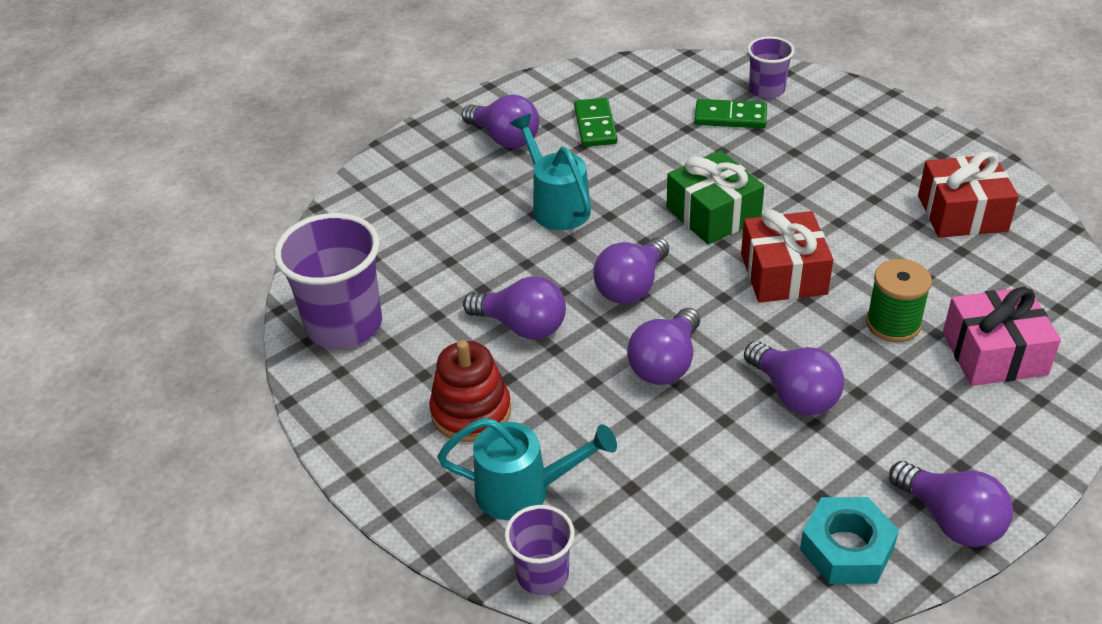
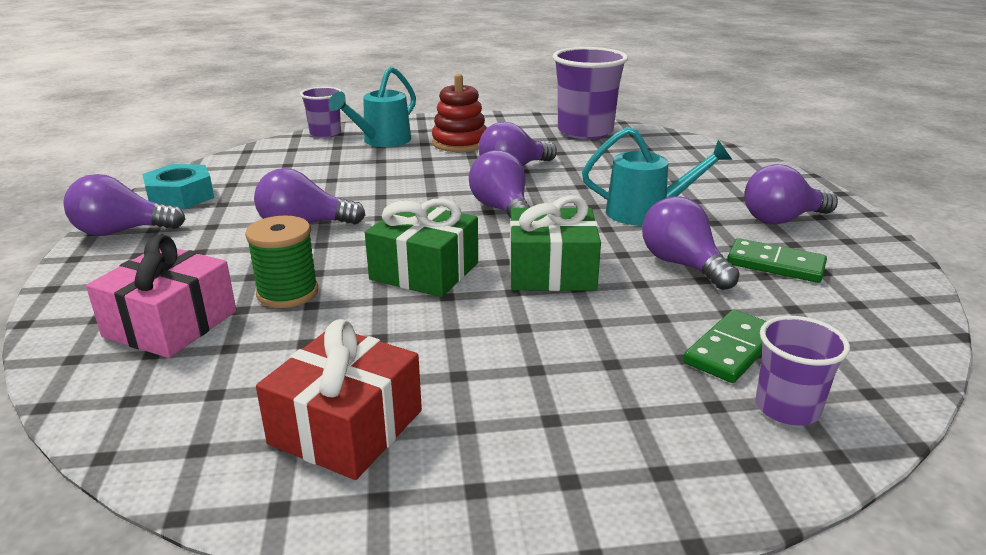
camera: 120 degrees right, 15 degrees down
purple light bulb [627,308,700,385] -> purple light bulb moved to [642,197,740,290]
red gift [741,209,833,303] -> green gift [365,199,478,297]

